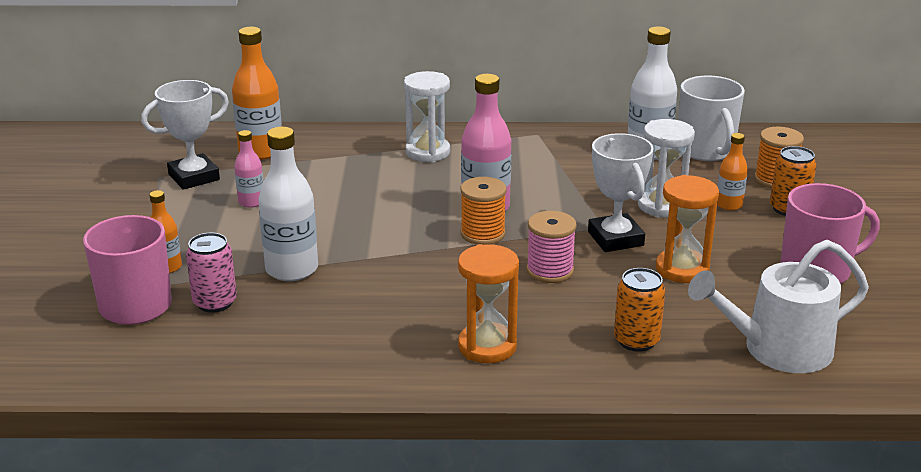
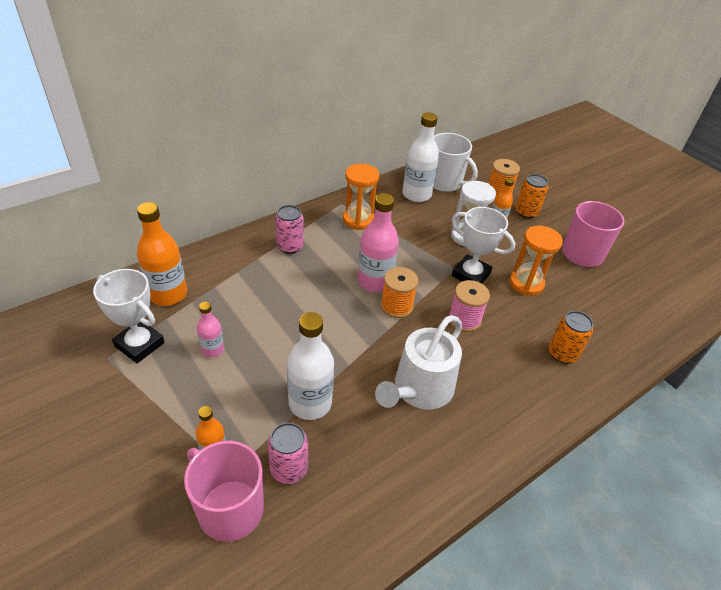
camera: 40 degrees left, 15 degrees up
white trophy [141,80,229,190] -> white trophy turned 75 degrees counterclockwise [93,269,165,363]
white hourglass [404,71,450,162] -> pink can [275,205,304,254]
orange hourglass [458,244,519,363] -> orange hourglass moved to [343,164,379,230]
white watering can [688,240,869,373] -> white watering can moved to [375,315,462,410]

